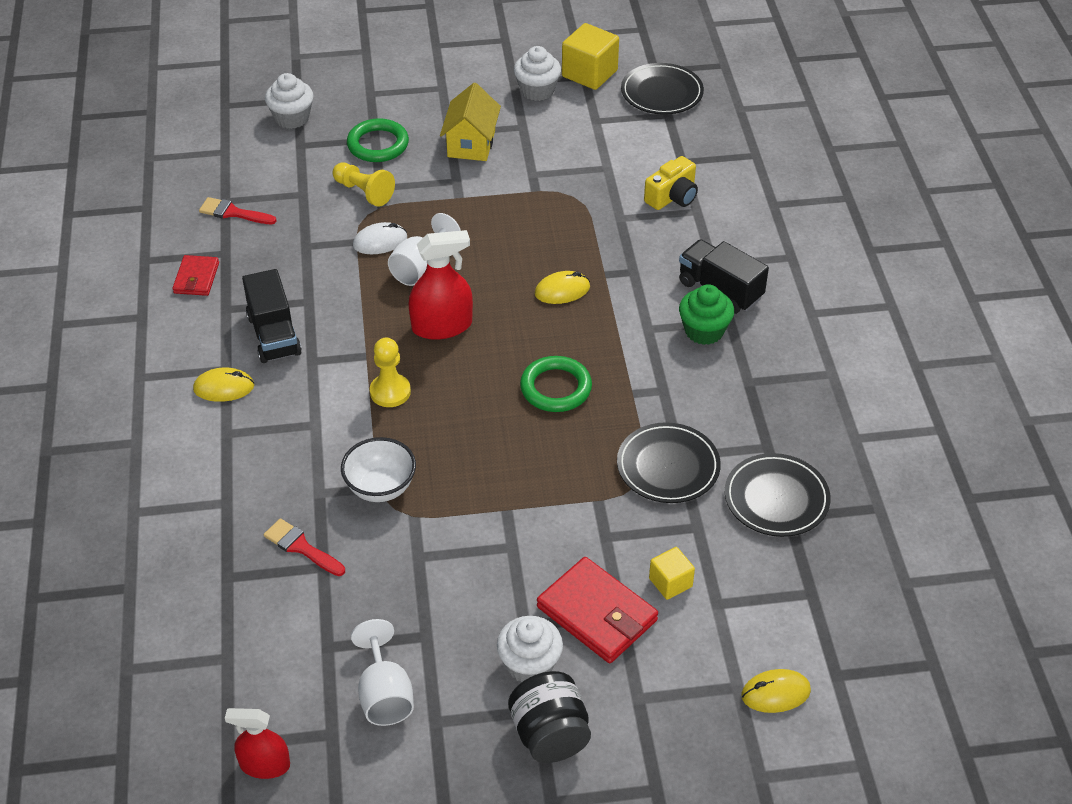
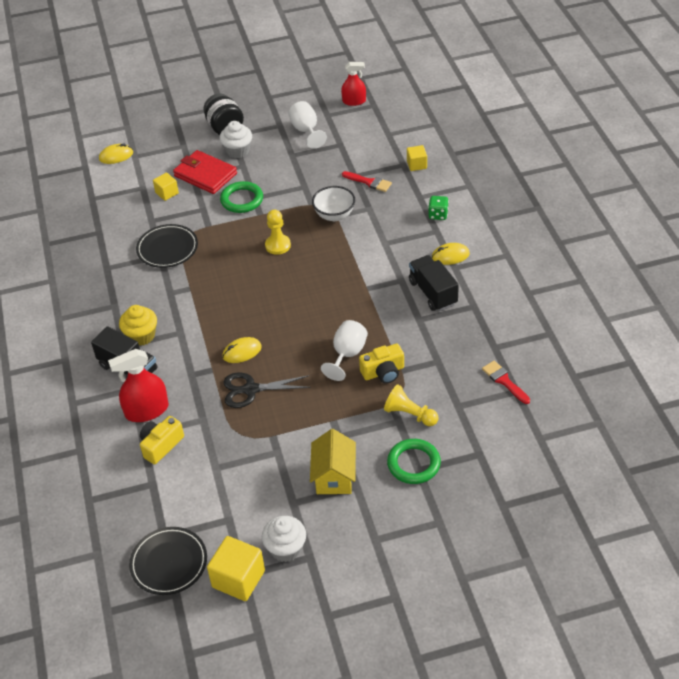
camera: 175 degrees right, 0 degrees up
red wallet [173,255,219,296] -> none
red brush [199,197,276,224] -> red brush turned 135 degrees counterclockwise [482,361,530,404]
white cupcake [265,73,314,129] -> none
white mouse [353,222,407,254] -> yellow camera [359,344,404,384]
yellow pawn [370,338,411,407] -> yellow pawn moved to [265,210,291,255]
red spray bottle [409,230,473,340] -> red spray bottle moved to [108,349,169,422]
green ring [520,356,592,412] -> green ring moved to [220,181,263,213]
green cupcake [679,284,734,345] -> yellow cupcake [119,305,157,346]
black plate [725,453,831,537] -> none
none -> black scissors [223,373,311,408]
none -> yellow cube [407,145,427,171]
none -> green dice [428,196,449,220]

